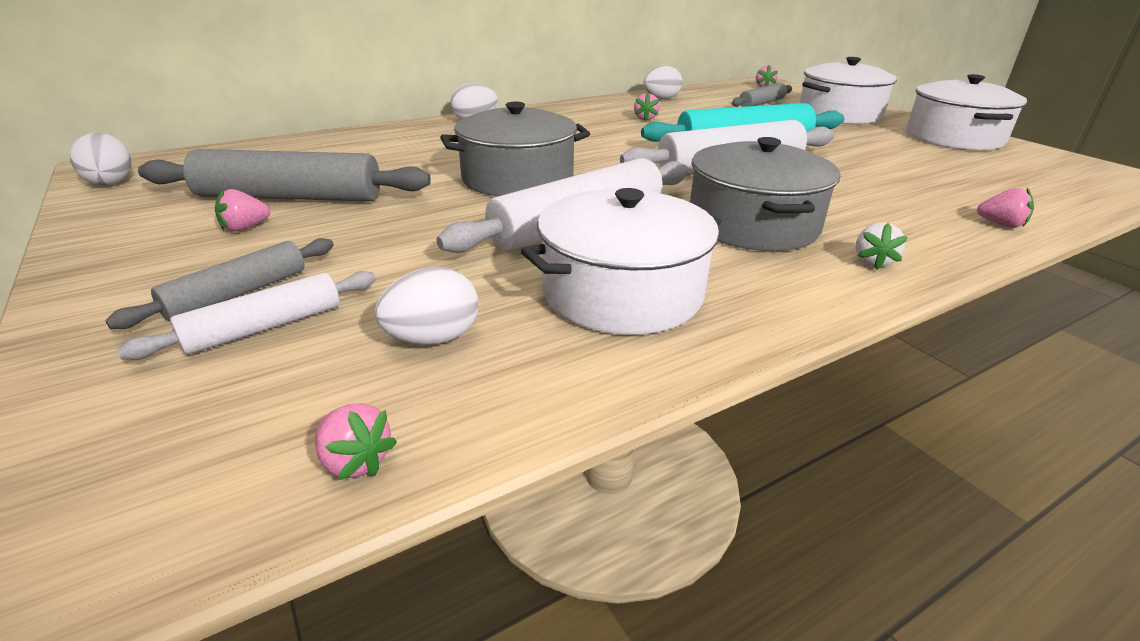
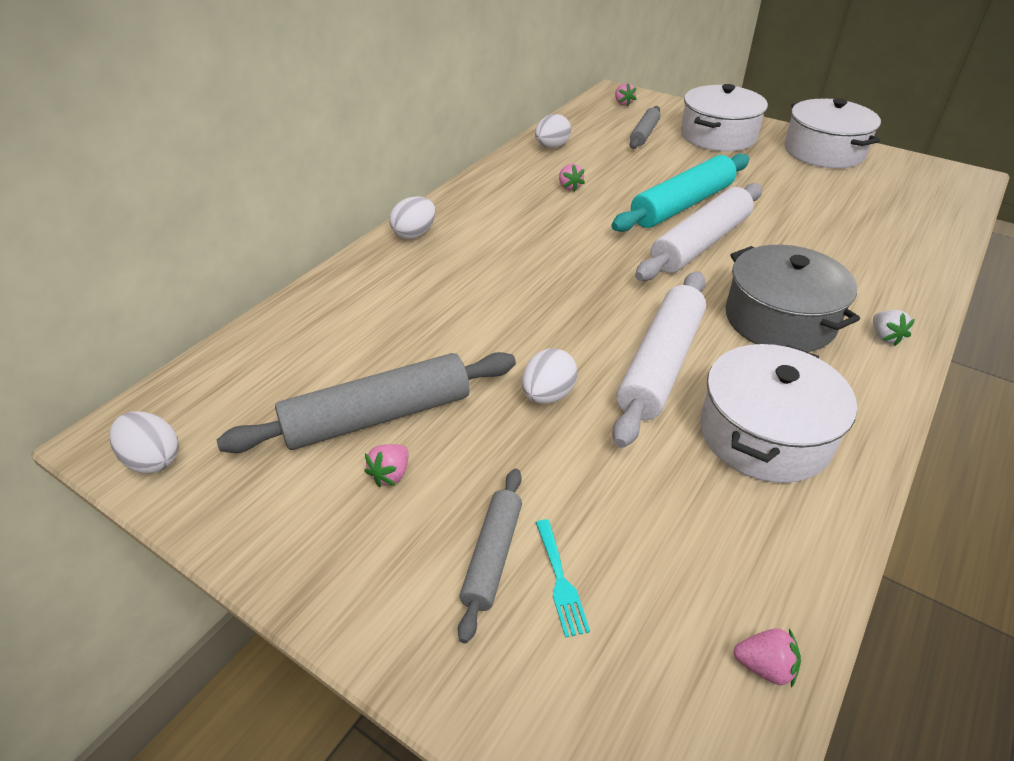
camera: 25 degrees left, 10 degrees up
white rolling pin [117,271,376,360] -> turquoise fork [536,519,590,638]
white egg [375,267,478,345] -> white egg moved to [522,348,577,404]
grey pot [440,102,590,196] -> none
pink strawberry [977,188,1034,228] -> none

